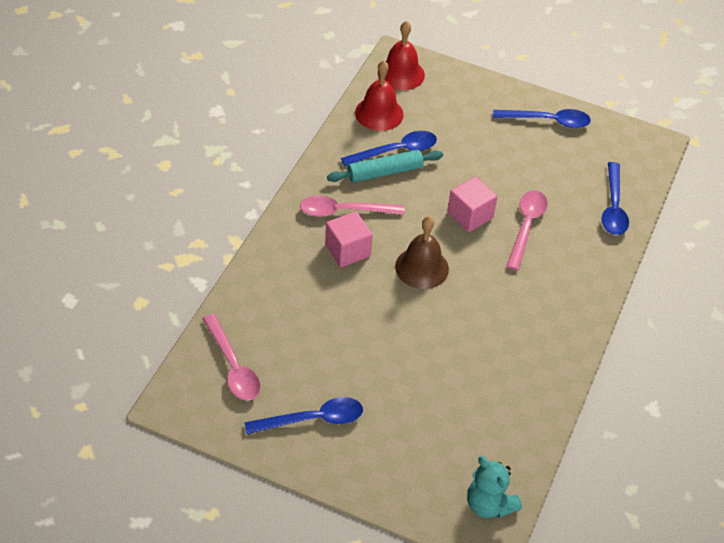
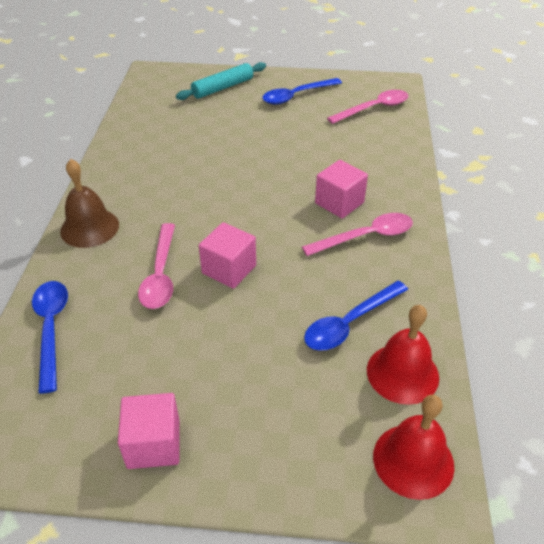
camera: 165 degrees right, 5 degrees down
pink spoon [203,314,261,401] -> pink spoon turned 105 degrees clockwise [327,90,408,124]
turquoise rolling pin [327,150,443,182] -> turquoise rolling pin moved to [176,62,266,100]
brown bell [395,216,449,289] -> brown bell moved to [60,159,119,248]
turquoise teddy bear [467,456,522,518] -> none
blue spoon [493,109,591,128] -> pink cube [118,393,180,469]

